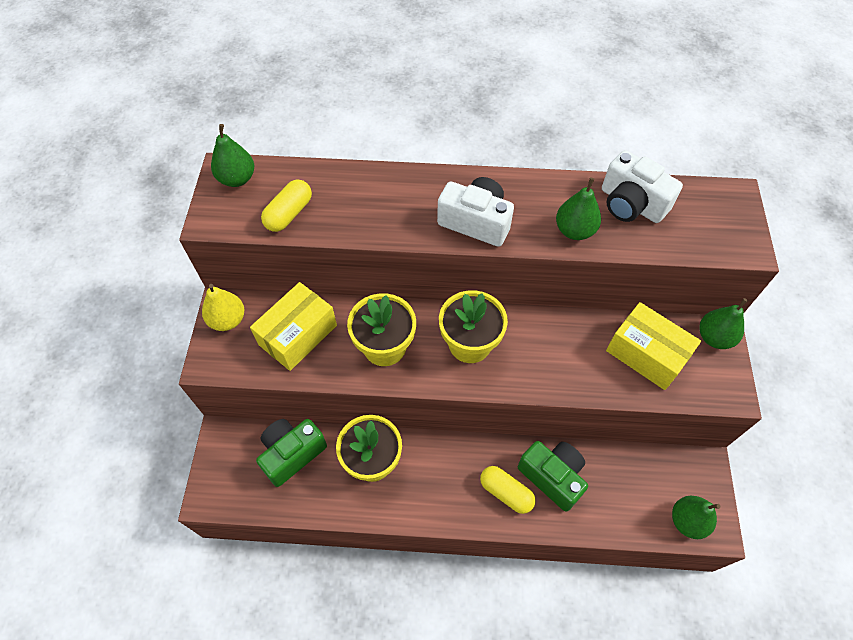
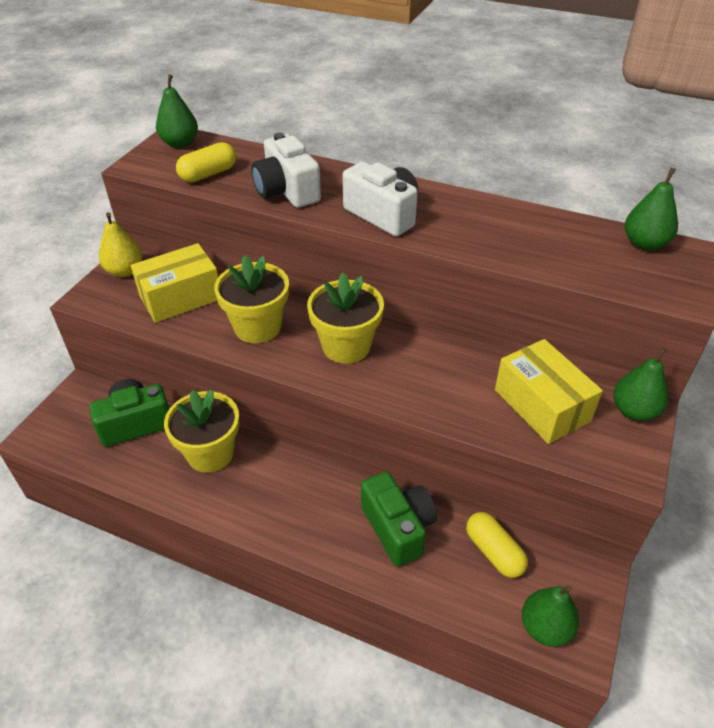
camera: 20 degrees right, 15 degrees down
yellow capsule [480,466,536,514] -> yellow capsule moved to [466,512,528,578]
green pear [556,178,601,240] -> green pear moved to [625,168,678,251]
white camera [602,150,683,223] -> white camera moved to [251,132,321,208]

